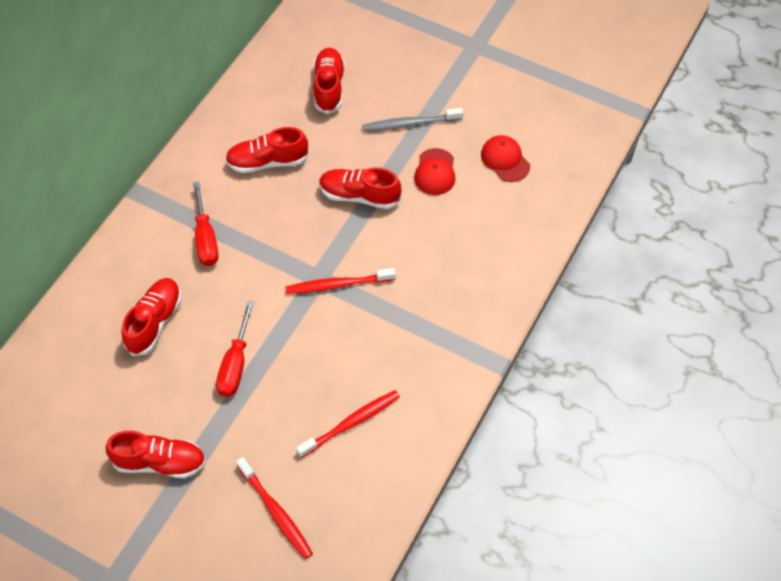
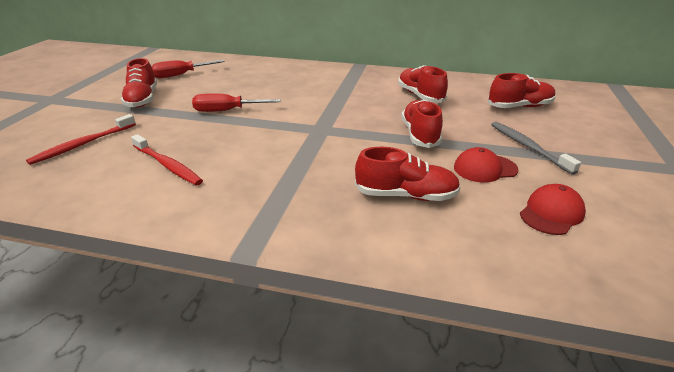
camera: 75 degrees right, 25 degrees down
red shoe [121,278,181,356] -> red shoe moved to [355,147,461,201]
red screwdriver [193,181,219,266] -> red screwdriver moved to [151,60,225,78]
red toothbrush [286,268,396,294] -> none

